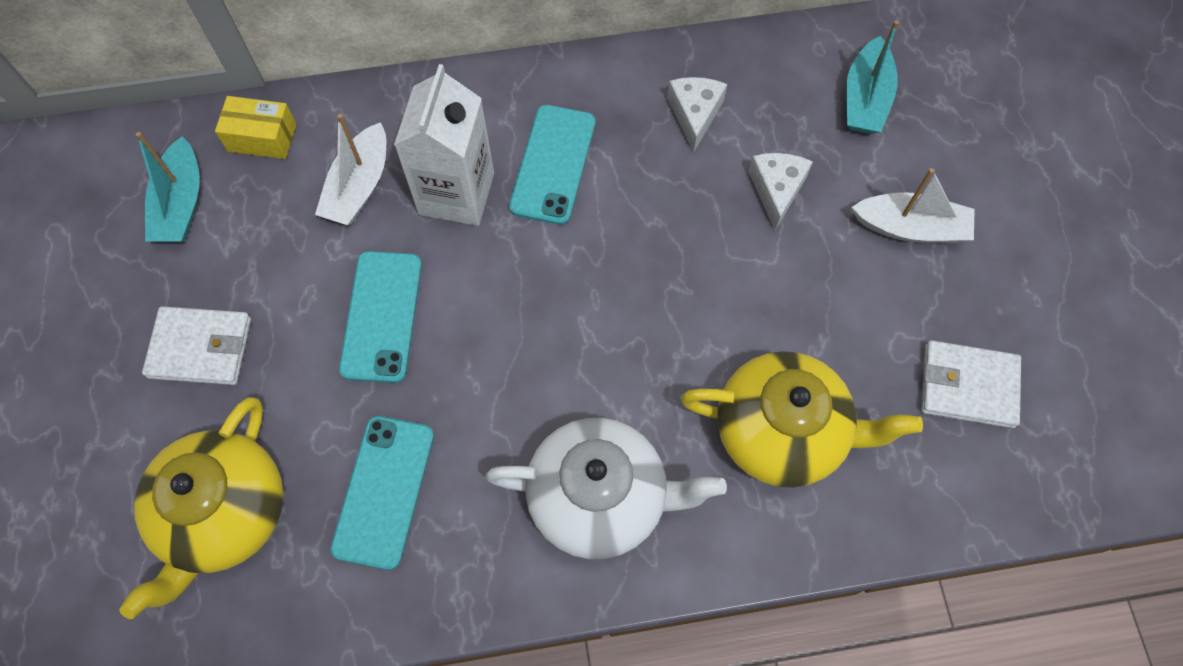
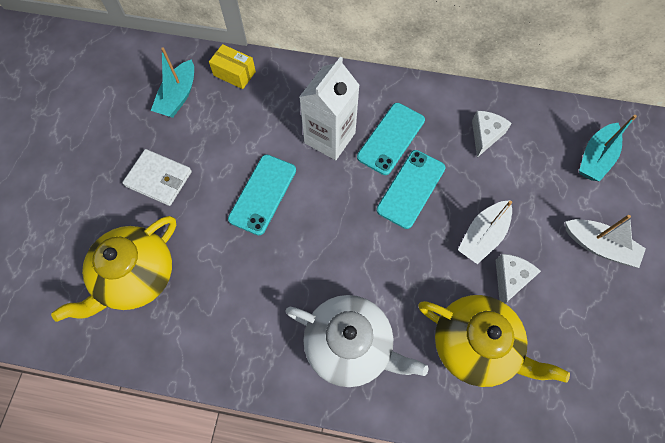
camera: 20 degrees right, 0 degrees up
white boat [315,114,386,225] -> white boat moved to [458,200,512,264]
turquoise phone [330,416,434,570] -> turquoise phone moved to [376,150,445,229]
white cheese [748,153,813,230] -> white cheese moved to [496,254,541,303]
white wallet [921,340,1021,428] -> none

